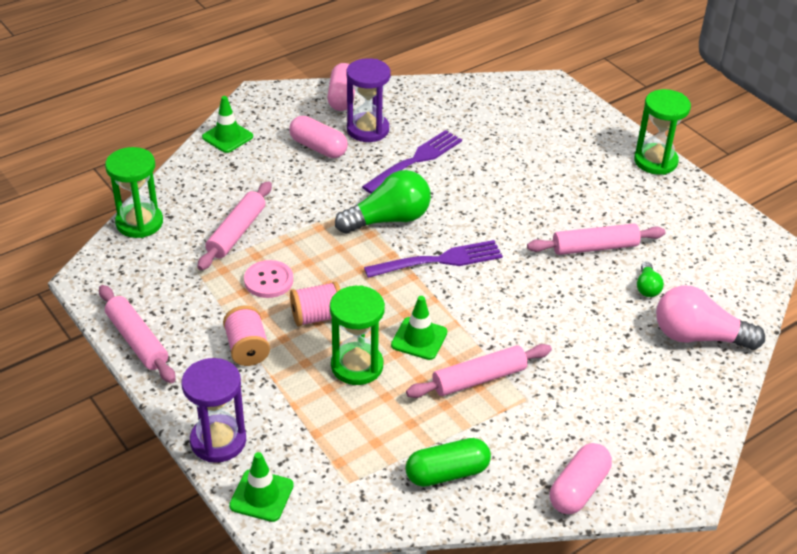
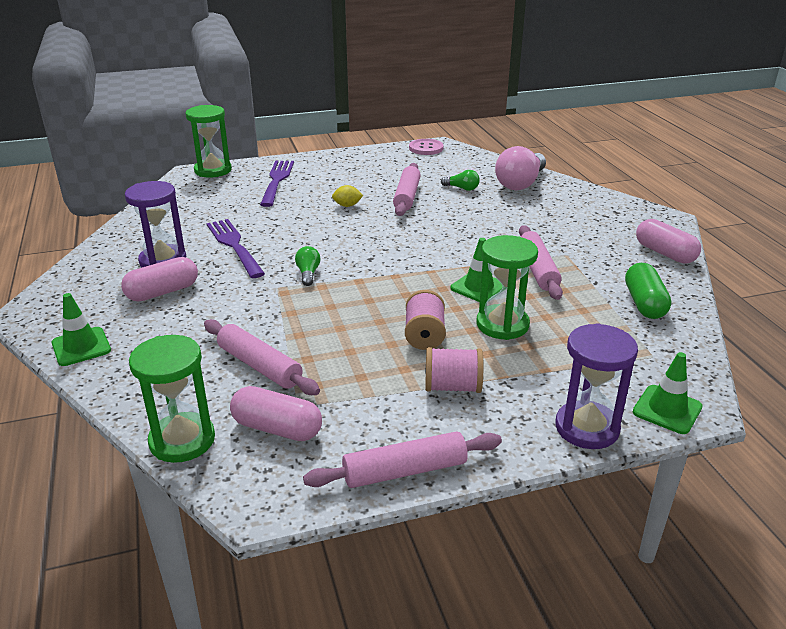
camera: 70 degrees left, 10 degrees down
pink button [244,260,293,298] -> pink button moved to [409,139,443,155]
pink capsule [327,63,355,111] -> pink capsule moved to [230,386,322,441]
green light bulb [335,170,431,234] -> green light bulb [295,246,320,286], size x0.48
purple fork [364,240,503,278] -> purple fork moved to [260,161,294,207]
green hourglass [634,89,691,175] -> green hourglass moved to [185,105,232,178]
none -> yellow lemon [332,185,363,207]

